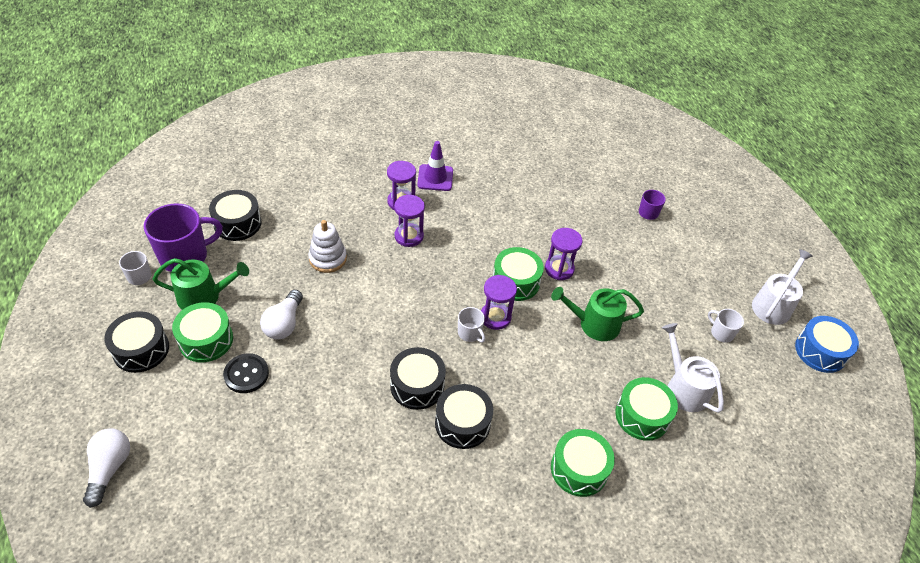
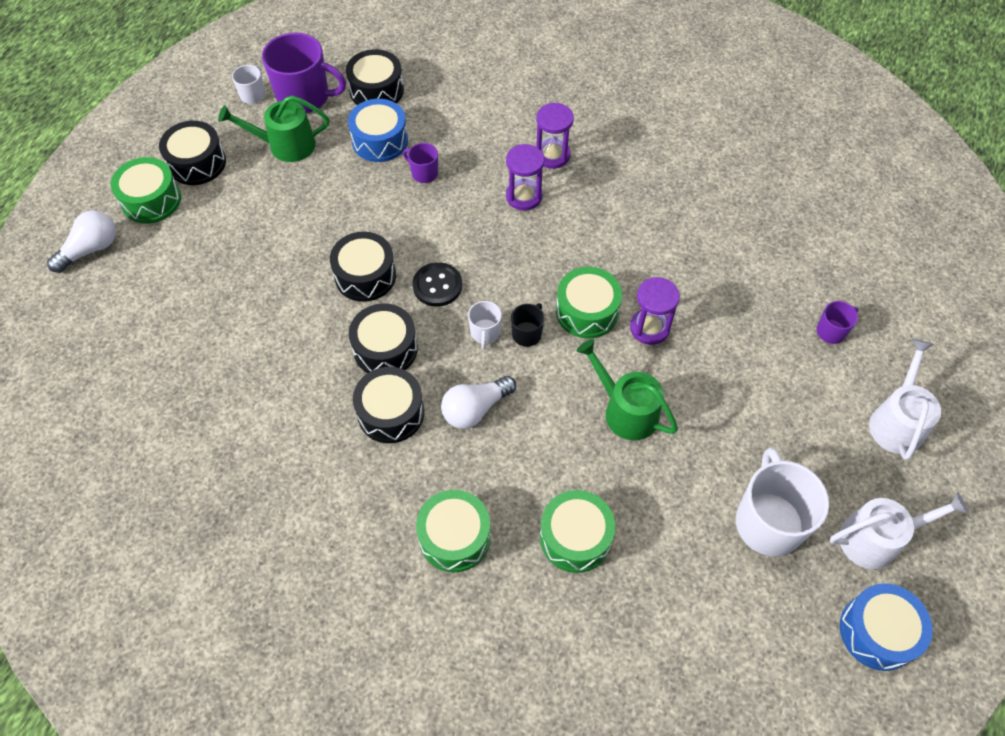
camera: 45 degrees right, 10 degrees up
green watering can [153,258,249,310] -> green watering can turned 135 degrees clockwise [218,95,329,162]
green drum [172,302,233,362] -> green drum moved to [111,157,181,224]
black button [223,353,269,393] -> black button moved to [413,262,462,307]
white light bulb [260,290,303,340] -> white light bulb moved to [441,376,516,429]
white stacking toy [308,220,347,273] -> purple mug [403,143,438,183]
purple traffic cone [417,141,453,191] -> none
purple hourglass [481,275,517,330] -> black mug [511,303,544,347]
white watering can [662,323,724,413] -> white watering can moved to [869,339,941,460]
white mug [708,309,744,343] -> white mug [736,448,829,556], size x2.05
none -> black drum [330,232,396,302]
none -> blue drum [348,99,408,162]

